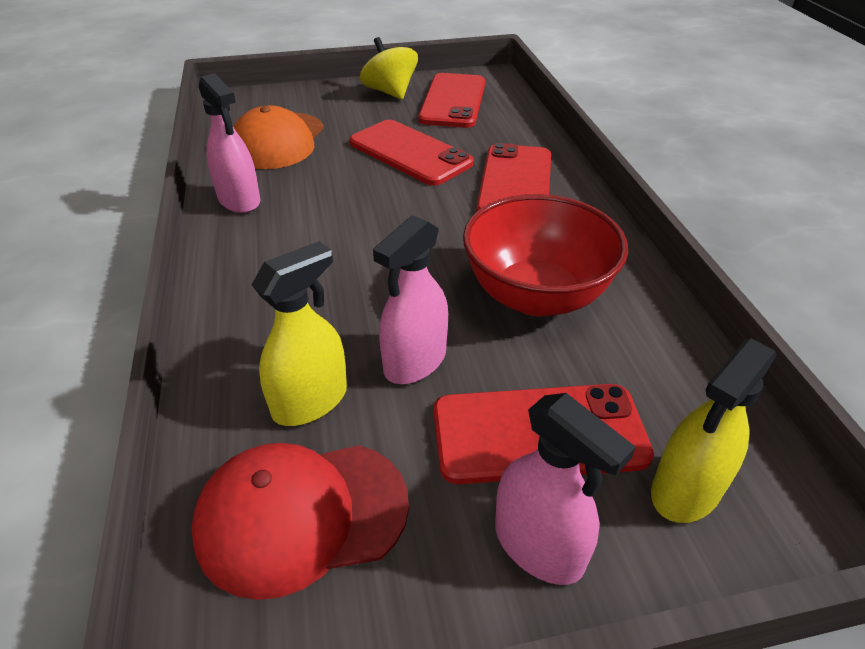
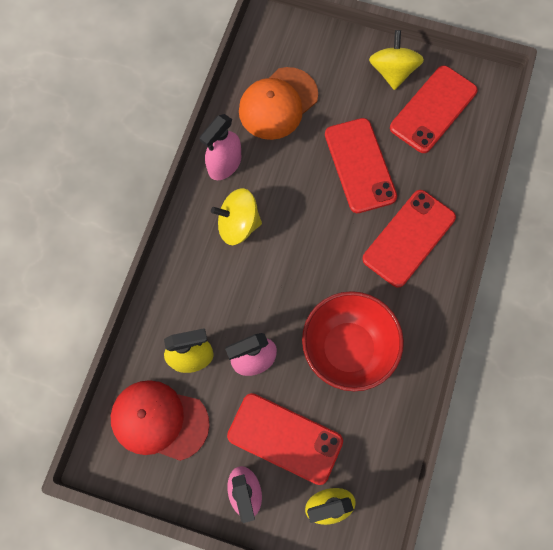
camera: 30 degrees right, 30 degrees up
pink spray bottle [199,73,261,213] -> pink spray bottle turned 45 degrees clockwise [200,114,241,180]
none -> yellow spinning top [211,188,262,245]

